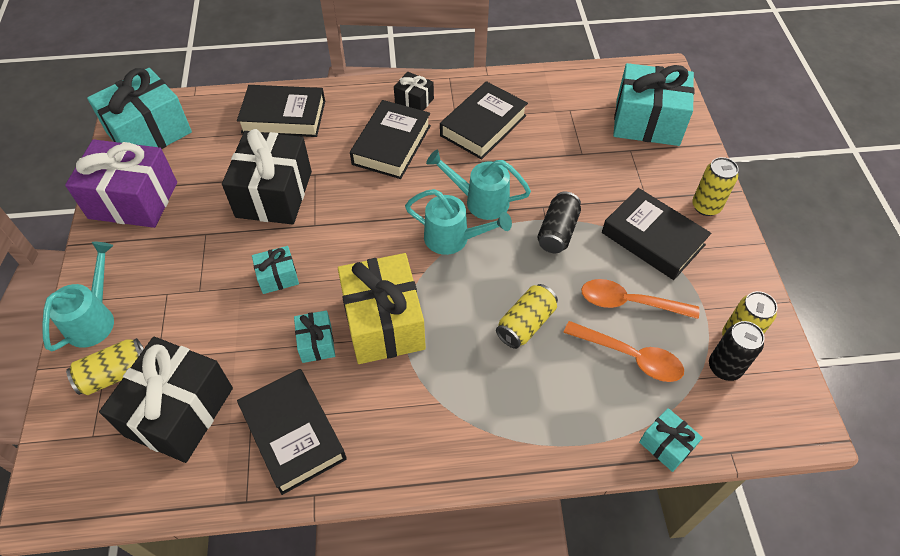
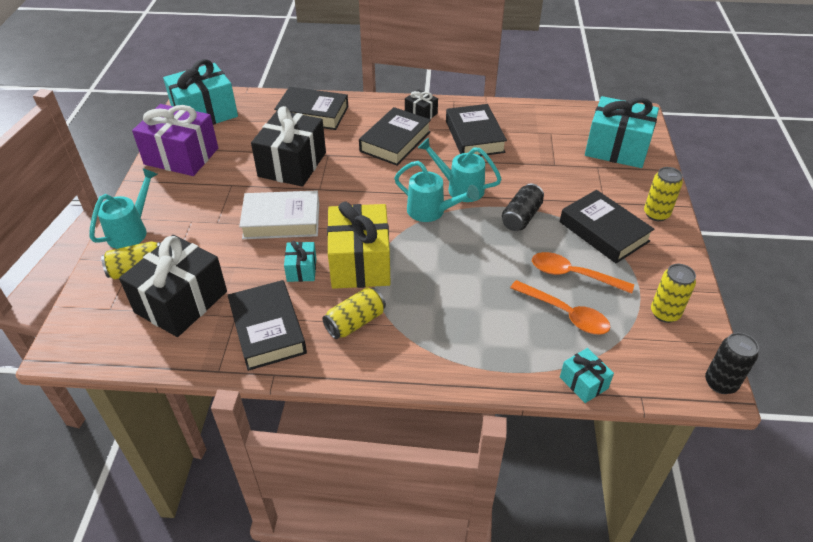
camera: 10 degrees right, 10 degrees down
turquoise gift [252,246,299,294] -> white book [239,191,319,239]
black book [440,81,528,159] -> black book turned 60 degrees counterclockwise [446,104,507,156]
yellow can [496,284,558,349] -> yellow can moved to [322,287,386,339]
black can [709,321,765,381] -> black can moved to [705,332,759,394]

